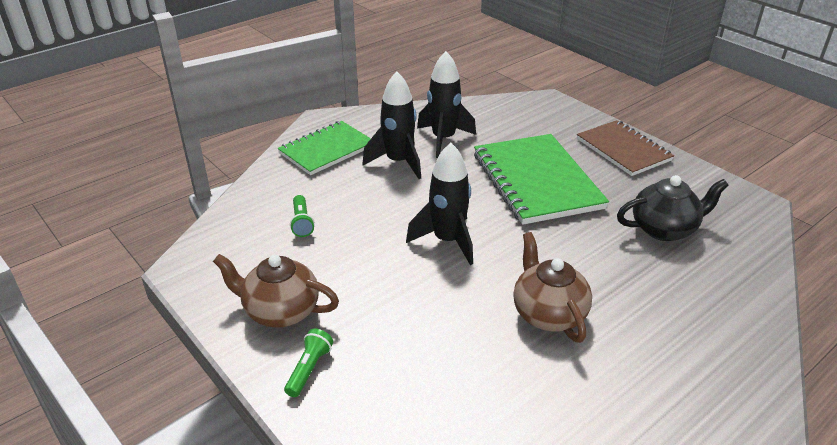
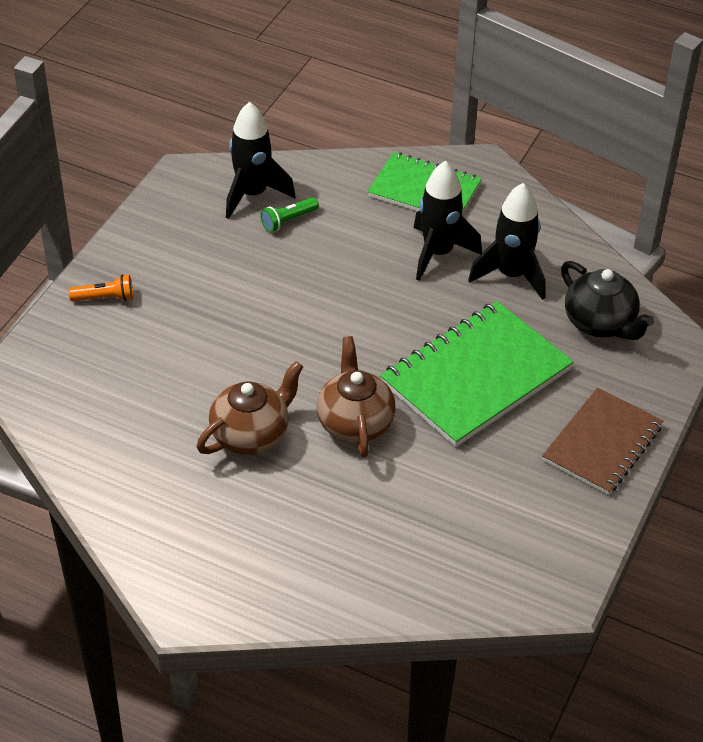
camera: 65 degrees right, 10 degrees up
brown teapot [213,254,339,328] -> brown teapot moved to [317,336,396,457]
green flashlight [284,329,333,397] -> orange flashlight [69,275,133,301]
black rocket [406,143,473,265] -> black rocket moved to [226,102,295,219]
black teapot [617,175,729,241] -> black teapot moved to [561,261,654,340]

